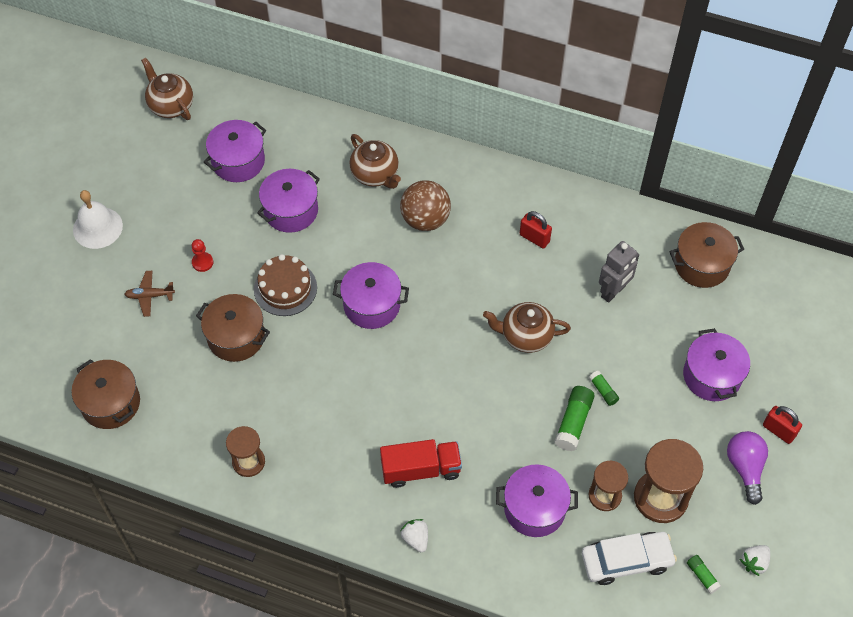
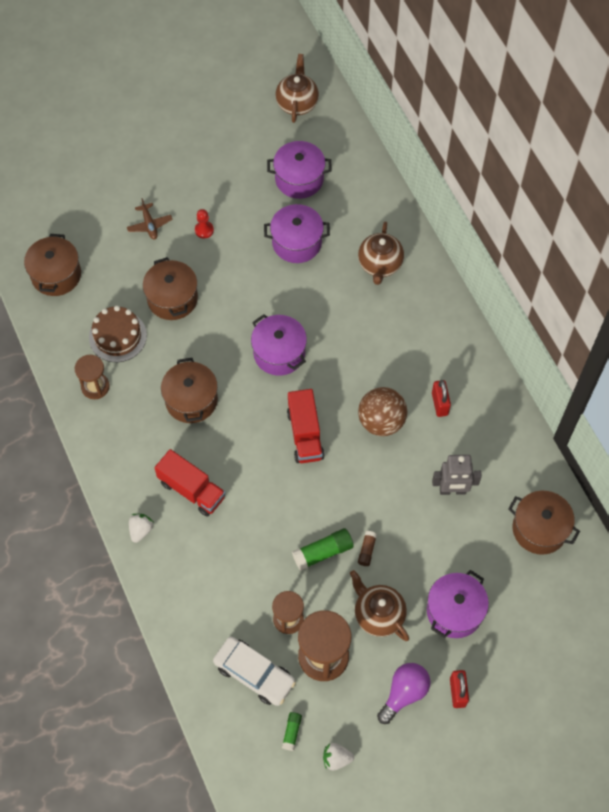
camera: 45 degrees right, 5 degrees up
white bell [73,190,123,249] -> none
brown plane [125,271,175,317] -> brown plane turned 150 degrees counterclockwise [127,198,172,239]
brown cake [254,254,317,316] -> brown cake moved to [89,306,147,362]
brown ball [400,180,451,231] -> brown ball moved to [358,387,407,436]
brown teapot [483,302,571,353] -> brown teapot moved to [350,570,409,641]
purple pot [496,465,578,537] -> none
green glue stick [589,371,619,406] -> brown glue stick [358,531,377,566]
none -> brown pot [161,358,218,423]
none -> red truck [287,389,325,463]

